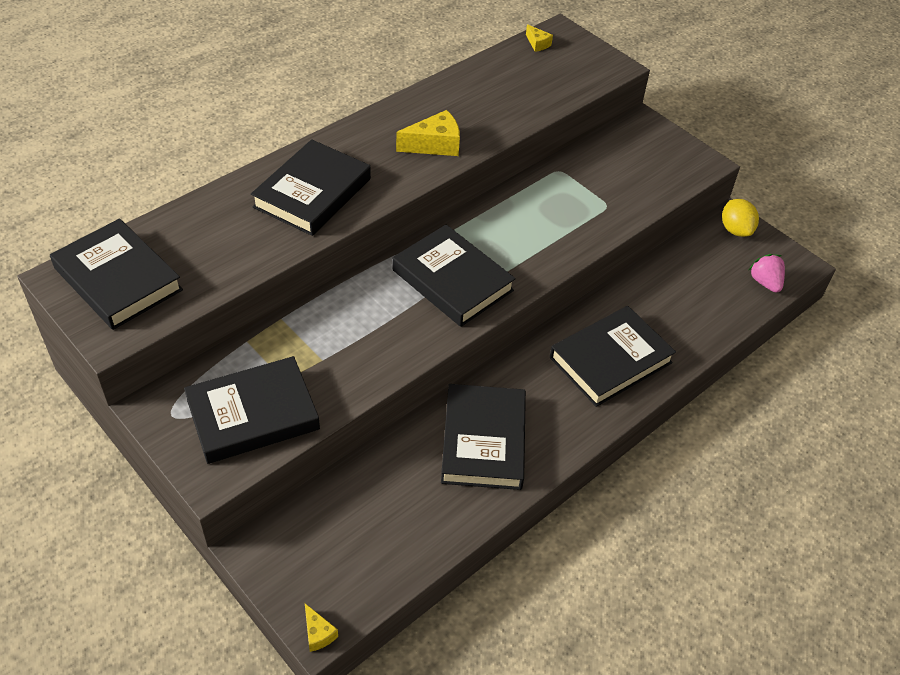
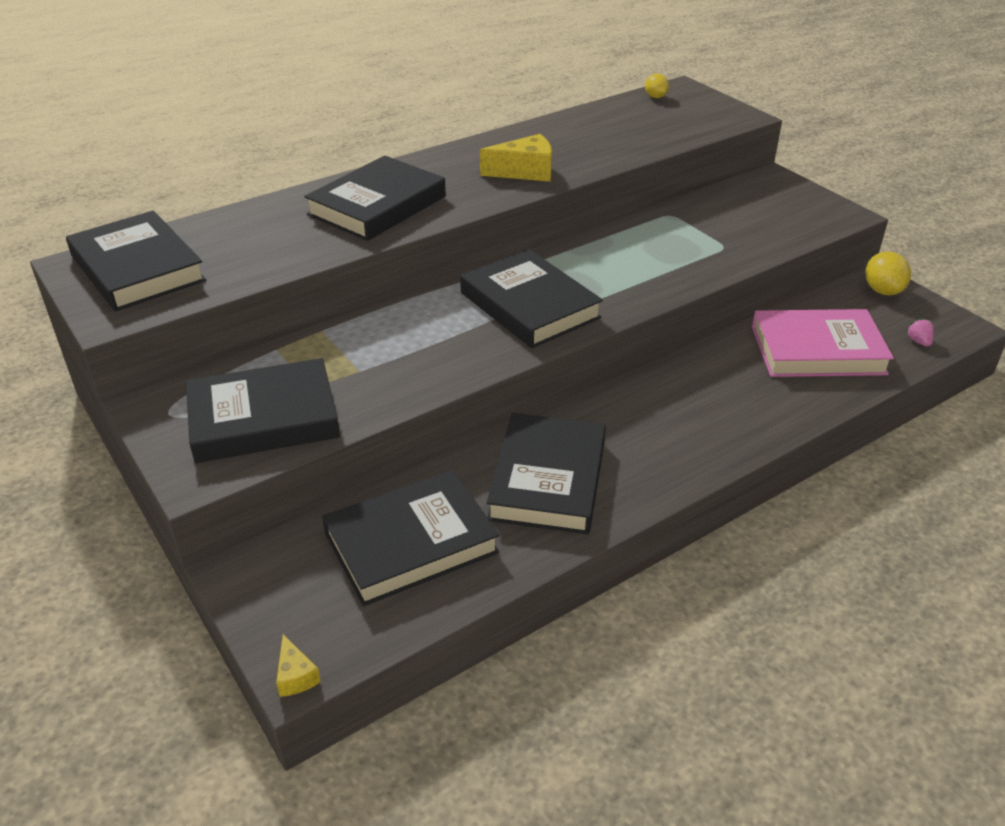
camera: 10 degrees right, 10 degrees down
yellow cheese [526,24,553,52] -> yellow lemon [645,74,669,98]
black book [550,306,676,407] -> black book moved to [322,470,499,606]
pink strawberry [749,254,785,293] -> pink strawberry [906,318,934,346], size x0.61
none -> pink book [752,309,894,377]

